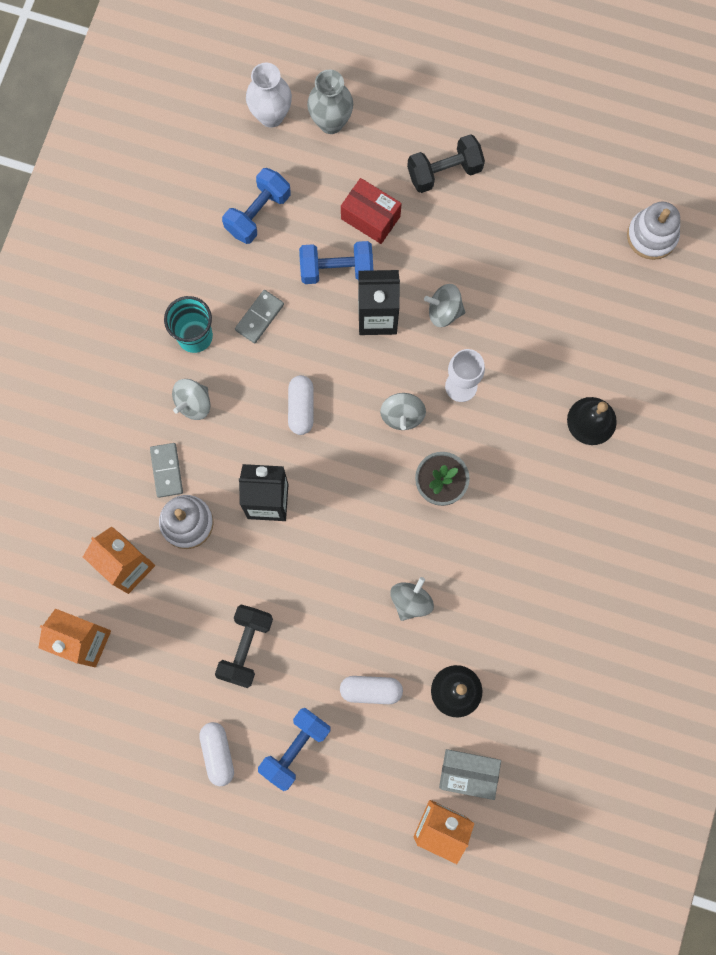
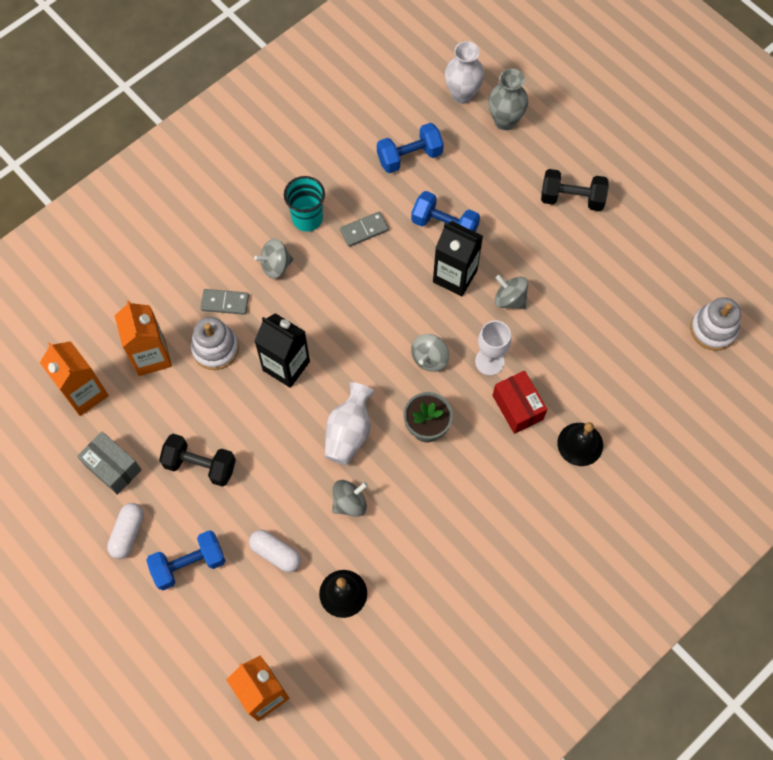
camera: 30 degrees right, 10 degrees down
grey domino [150,443,183,498] -> grey domino turned 75 degrees clockwise [200,289,249,315]
black dumbbell [215,604,273,688] -> black dumbbell turned 60 degrees clockwise [159,434,236,487]
white capsule [288,375,314,435] -> none
red box [341,178,402,244] -> red box moved to [492,371,547,434]
grey box [439,749,501,800] -> grey box moved to [77,432,141,495]
none -> white vase [325,382,375,465]

